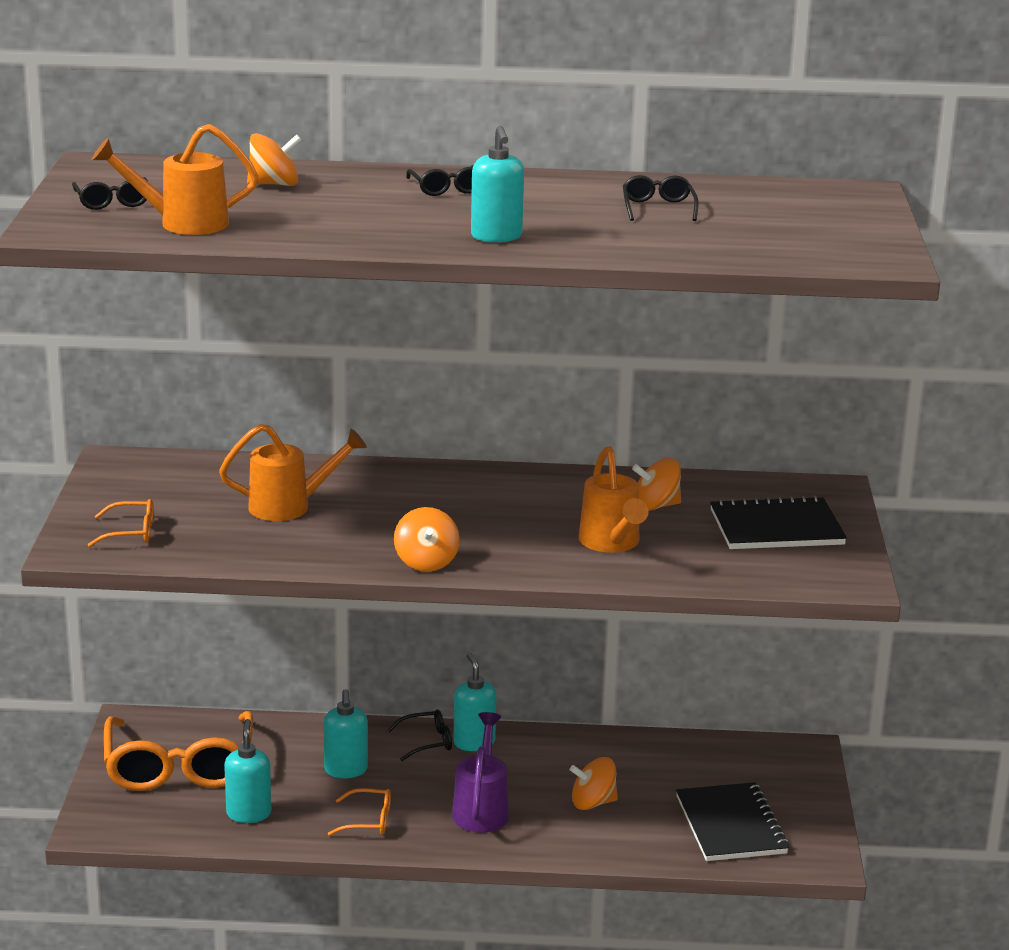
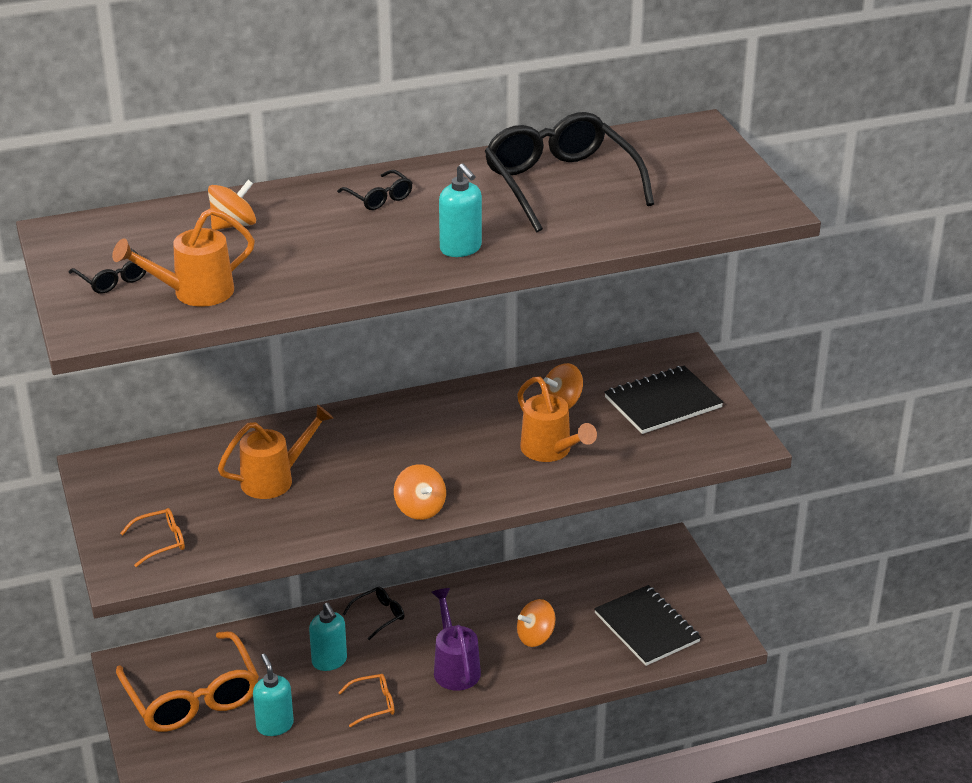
camera: 20 degrees left, 10 degrees up
turquoise soap dispenser [453,653,497,751] -> none
black glasses [623,175,699,221] -> black glasses [484,112,654,232], size x2.31

